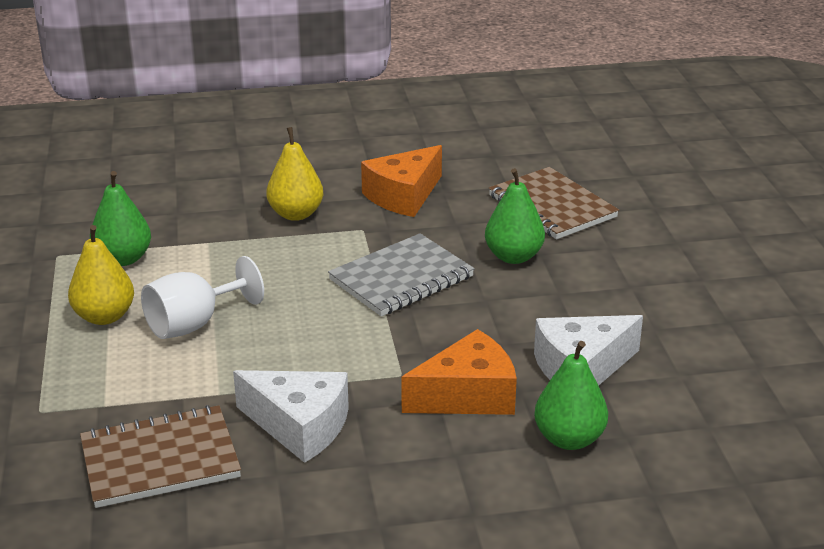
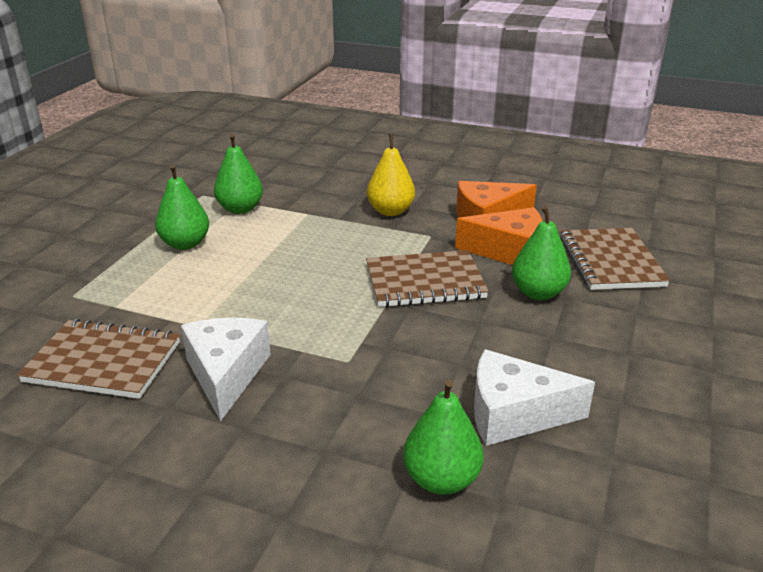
camera: 30 degrees right, 0 degrees up
yellow pear [68,225,134,325] -> green pear [155,164,209,250]
white goblet [141,256,264,339] -> none
white cheese [233,370,349,463] -> white cheese turned 150 degrees counterclockwise [181,318,271,422]
grey notebook [328,233,475,316] -> brown notebook [366,250,489,307]
orange cheese [401,329,517,415] -> orange cheese moved to [455,207,543,265]

